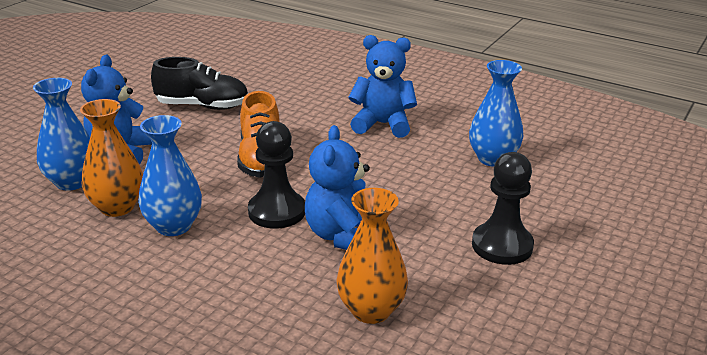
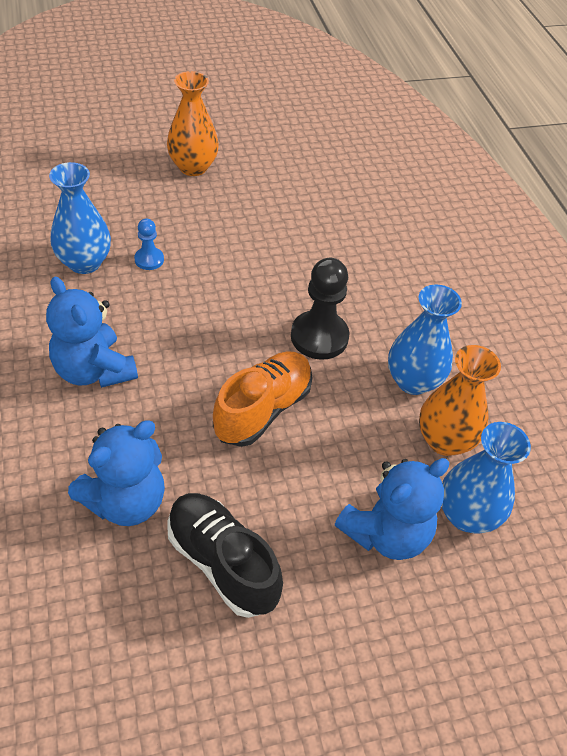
camera: 140 degrees left, 20 degrees up
blue teddy bear [305,125,370,250] -> blue teddy bear moved to [68,420,165,526]
orange vase [336,188,408,324] -> orange vase moved to [167,71,219,176]
black pawn [472,152,534,265] -> none
none -> blue pawn [134,219,164,270]

